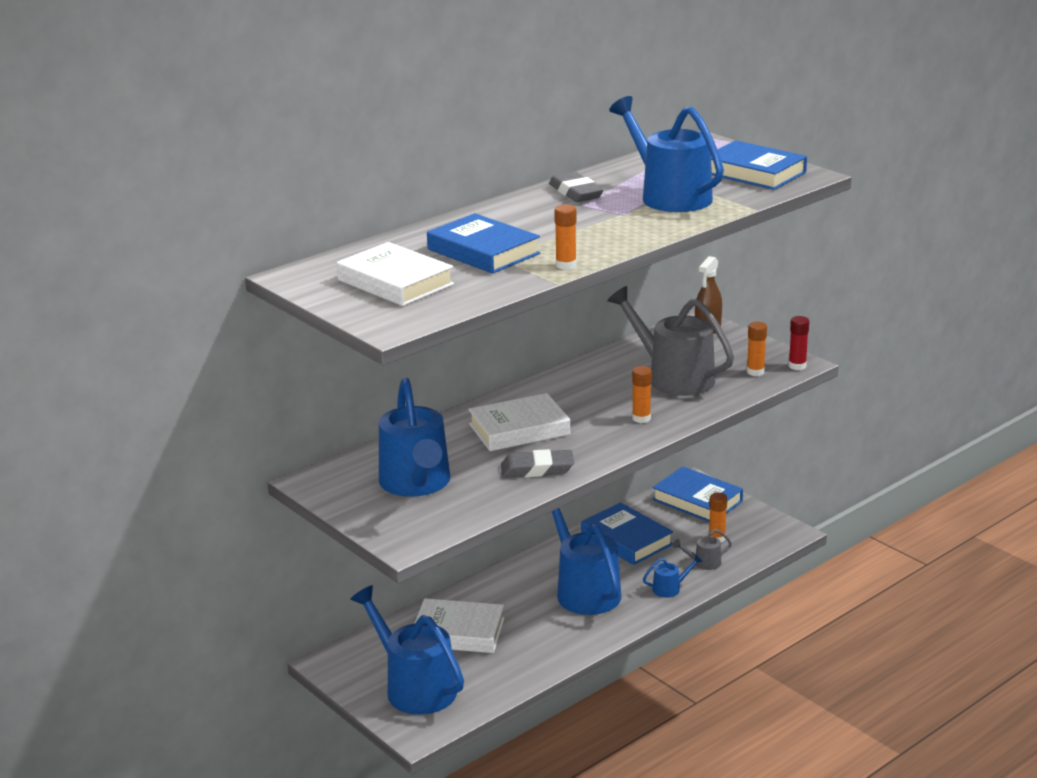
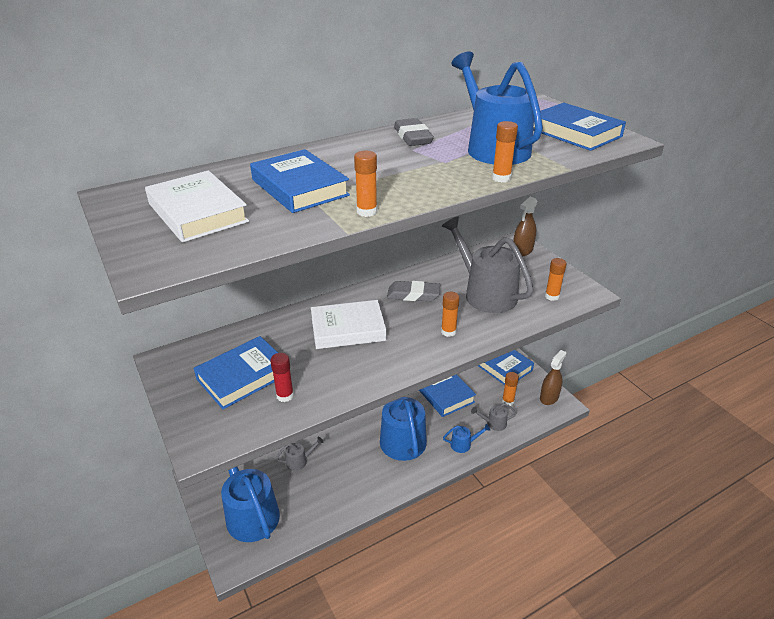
camera: 10 degrees right, 10 degrees up
blue watering can [379,378,450,497] -> blue book [193,336,278,409]
white book [414,598,505,653] -> grey watering can [276,437,323,471]
grey eraser [501,449,574,478] -> grey eraser moved to [387,281,440,301]
red glue stick [789,316,809,370] -> red glue stick moved to [270,353,294,402]
none -> orange glue stick [492,121,518,182]
none -> brown spray bottle [540,350,566,405]

